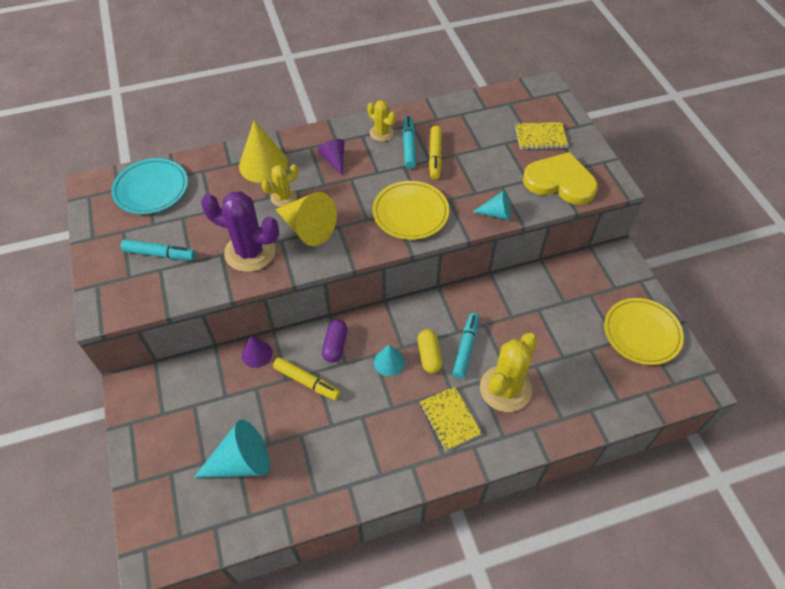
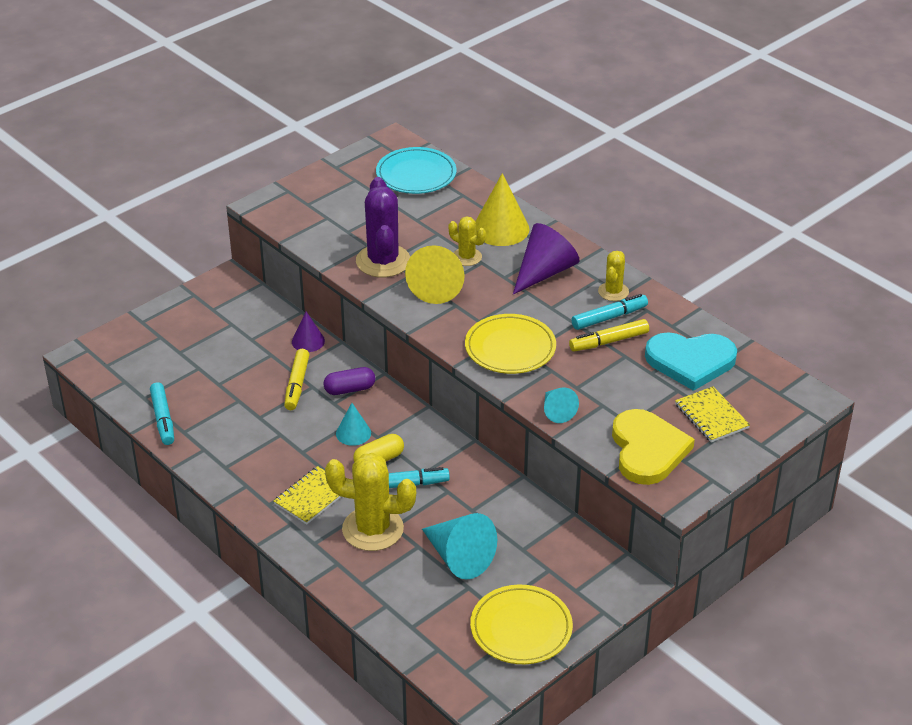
camera: 65 degrees right, 15 degrees down
turquoise marker [121,239,195,260] -> turquoise marker moved to [150,382,174,445]
turquoise cone [193,420,270,478] -> turquoise cone moved to [422,513,497,580]
purple cone [318,139,344,176] -> purple cone [513,223,579,294], size x1.74
none -> turquoise heart [645,332,737,391]

